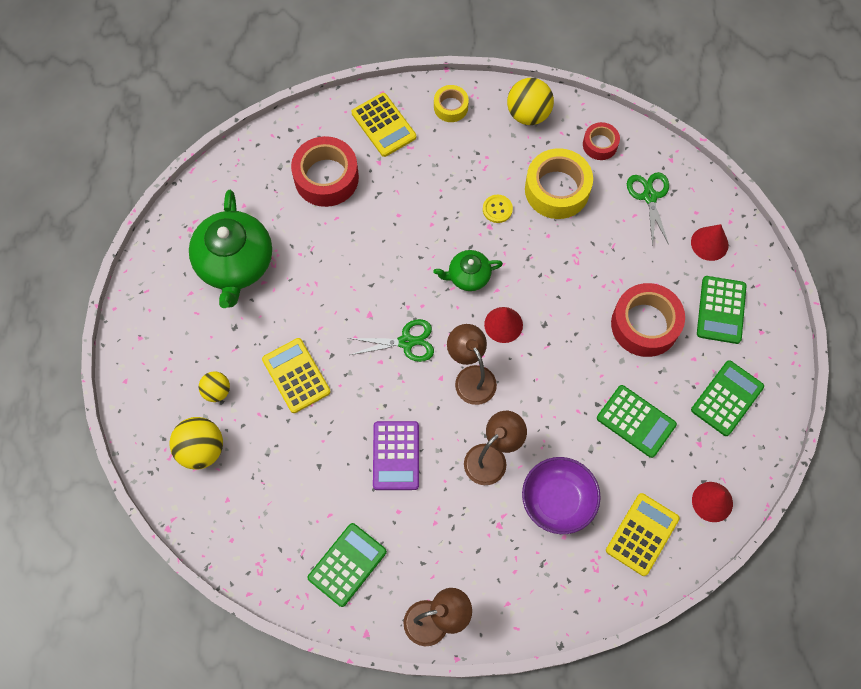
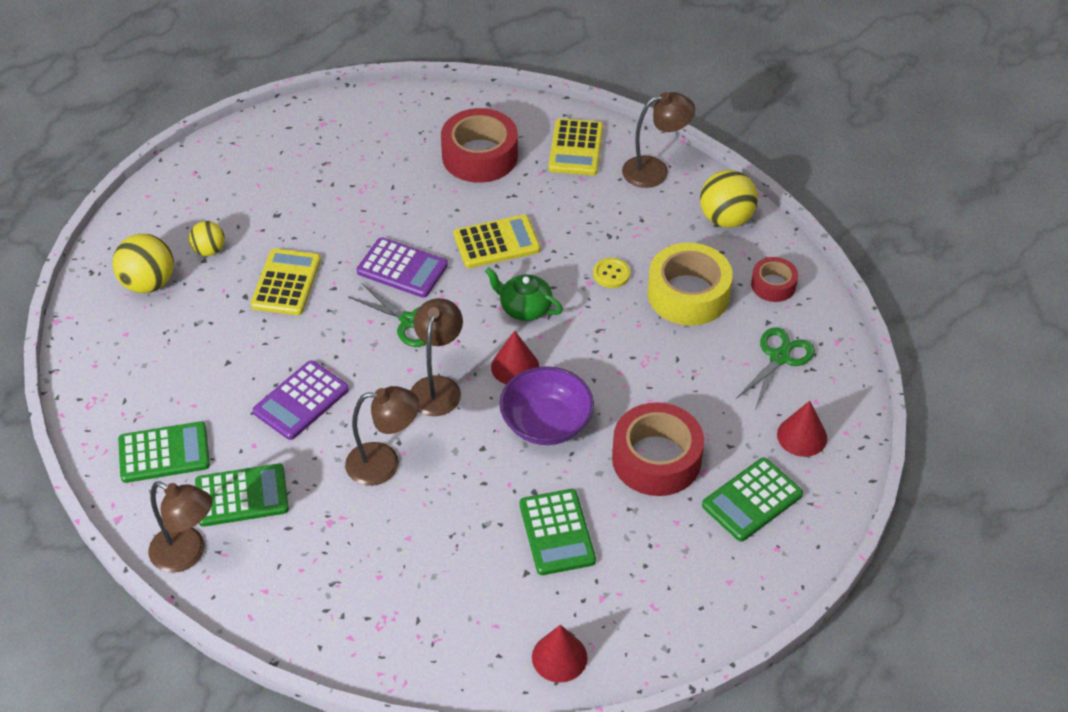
camera: 40 degrees right, 20 degrees down
green teapot [189,190,272,308] -> none
yellow tape [434,85,469,122] -> brown lamp [622,92,695,188]
purple bowl [522,457,601,534] -> purple bowl moved to [499,366,594,445]
yellow calculator [606,493,680,576] -> yellow calculator moved to [454,215,540,268]
green calculator [691,360,764,436] -> green calculator moved to [195,464,289,527]
none -> purple calculator [357,237,448,298]

